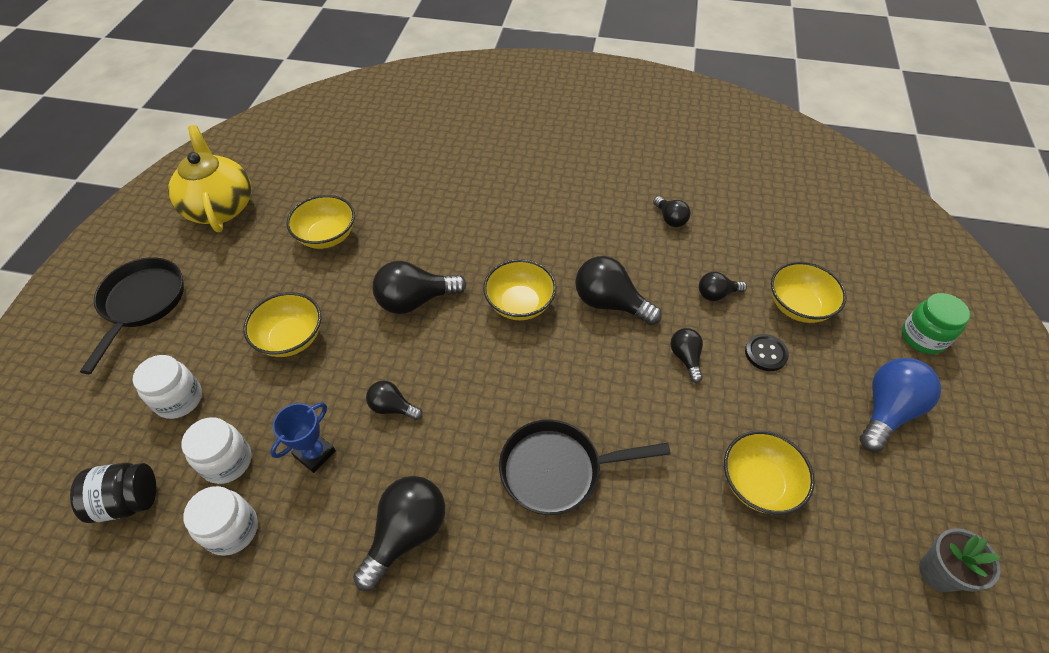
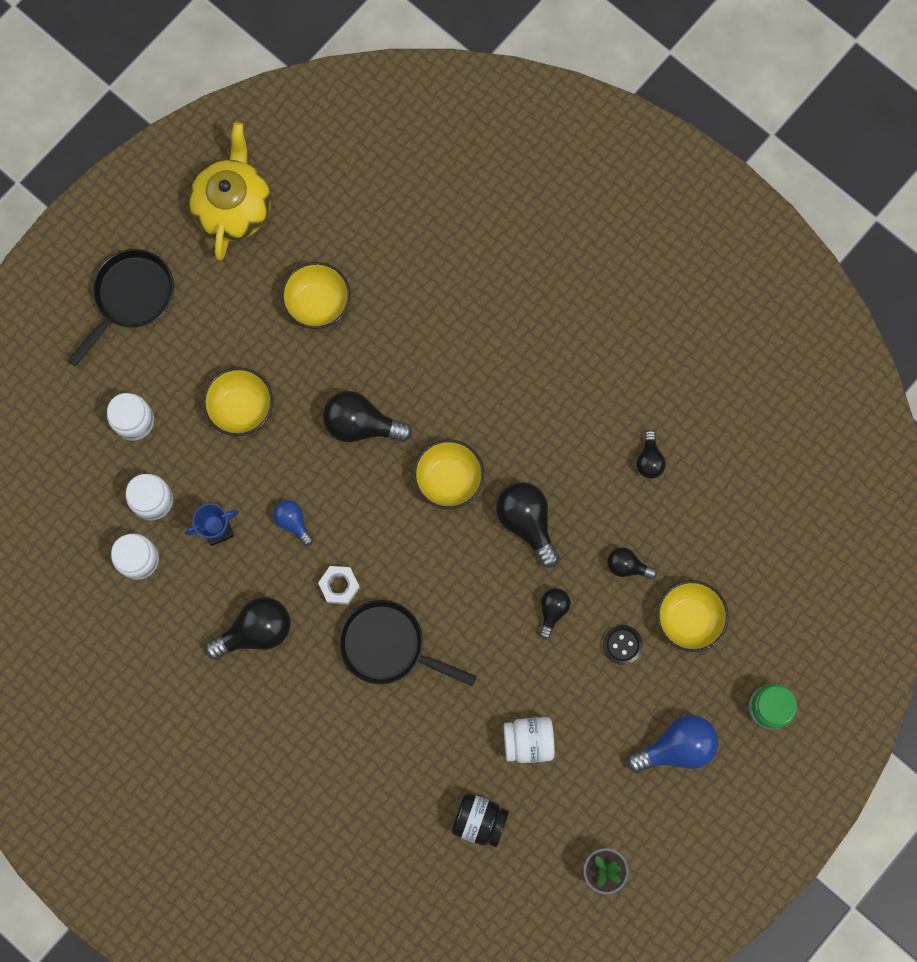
camera: 30 degrees right, 25 degrees up
black jar [70,463,156,523] -> black jar moved to [452,793,509,847]
black light bulb [366,381,423,420] -> blue light bulb [273,500,313,546]
yellow bowl [724,431,815,515] -> white jar [504,717,555,763]
none -> white nut [318,566,360,604]

